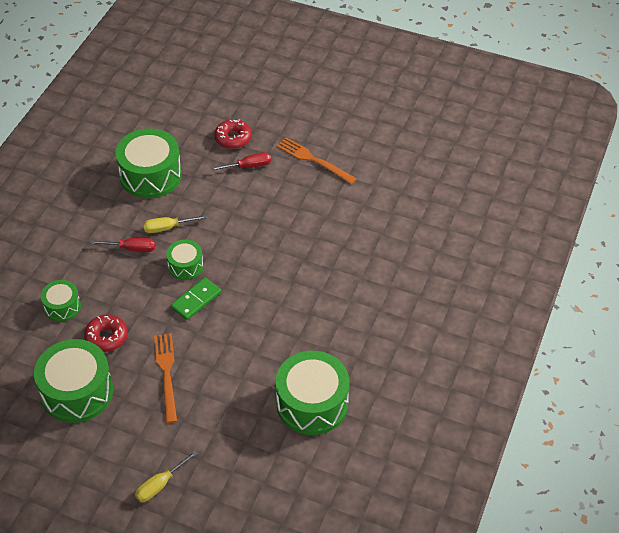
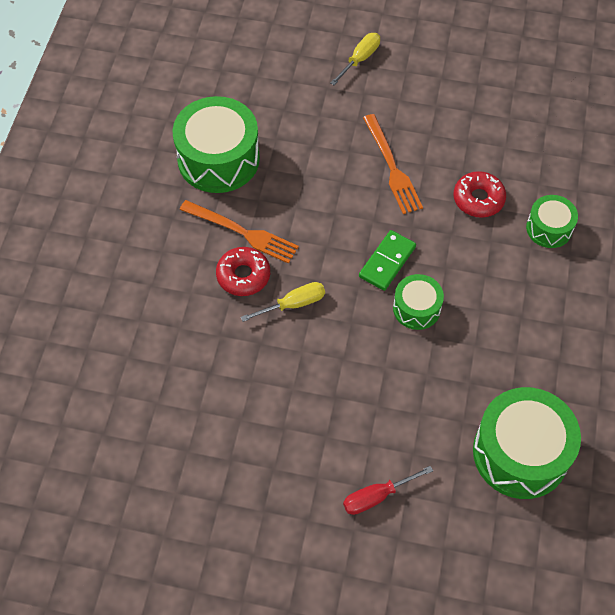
camera: 170 degrees right, 10 degrees up
green drum [34,339,113,423] -> none
red screwdriver [90,238,155,252] -> none
yellow screwdriver [143,215,207,233] -> yellow screwdriver moved to [241,282,325,322]
red donut [214,119,252,149] -> red donut moved to [216,247,270,296]
orange fork [277,137,357,184] -> orange fork moved to [180,200,299,264]

